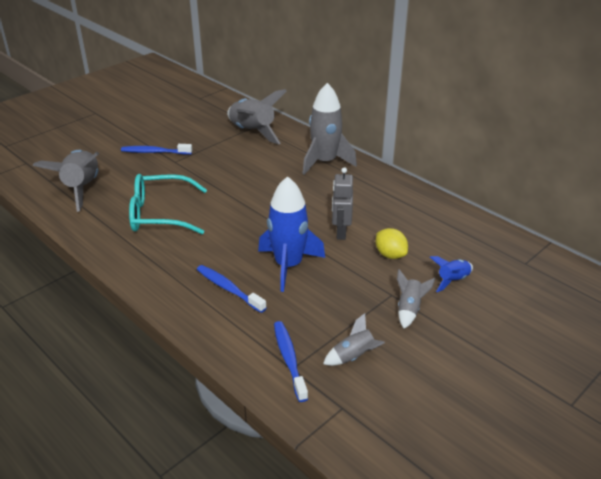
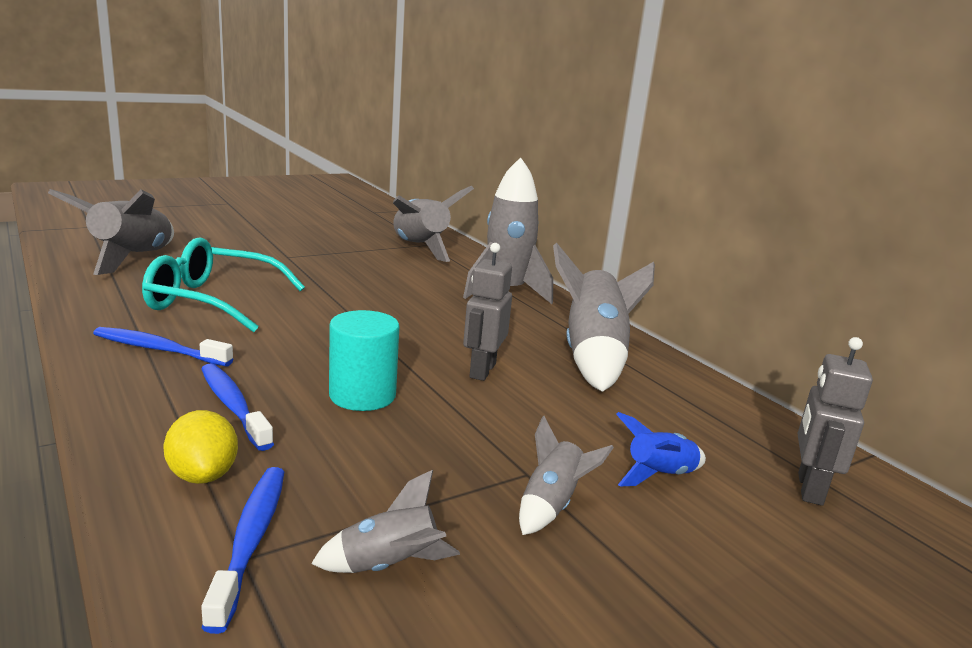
camera: 10 degrees right, 15 degrees down
blue toothbrush [121,144,192,155] -> blue toothbrush moved to [93,327,233,366]
blue rocket [258,176,325,292] -> turquoise cylinder [329,310,399,411]
yellow lemon [376,228,408,259] -> yellow lemon moved to [163,410,238,484]
none -> grey rocket [553,243,655,392]
none -> grey robot [798,337,873,506]

